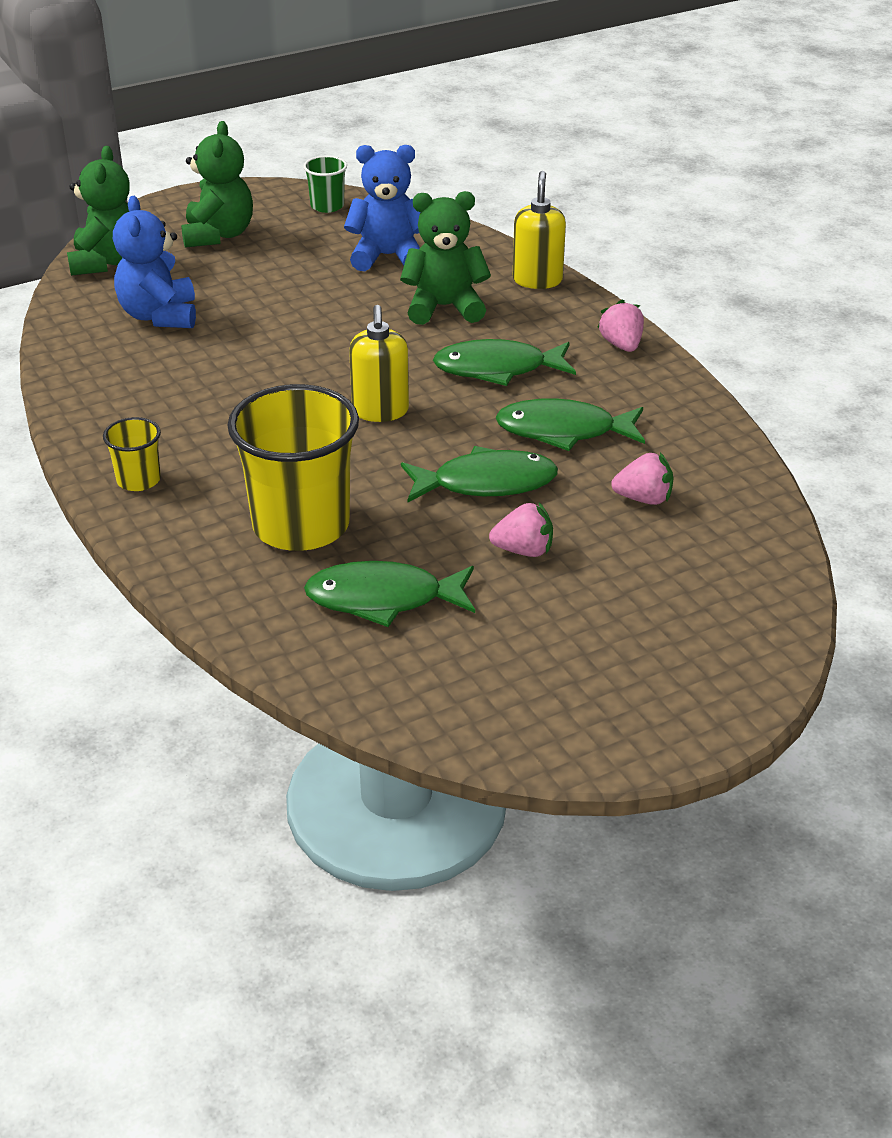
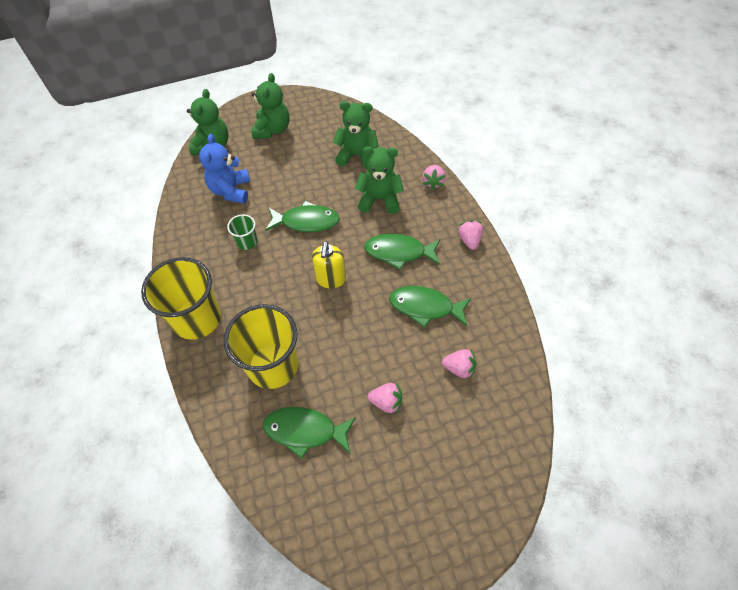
camera: 10 degrees right, 20 degrees up
yellow cup [103,417,161,491] -> yellow cup [141,257,221,340], size x2.14
green cup [303,156,347,213] -> green cup moved to [227,214,258,250]
blue teddy bear [344,145,420,271] -> green teddy bear [333,101,379,169]
green fish [401,446,558,502] -> green fish moved to [265,201,340,232]
yellow soap dispenser [513,171,566,289] -> pink strawberry [422,165,446,190]

